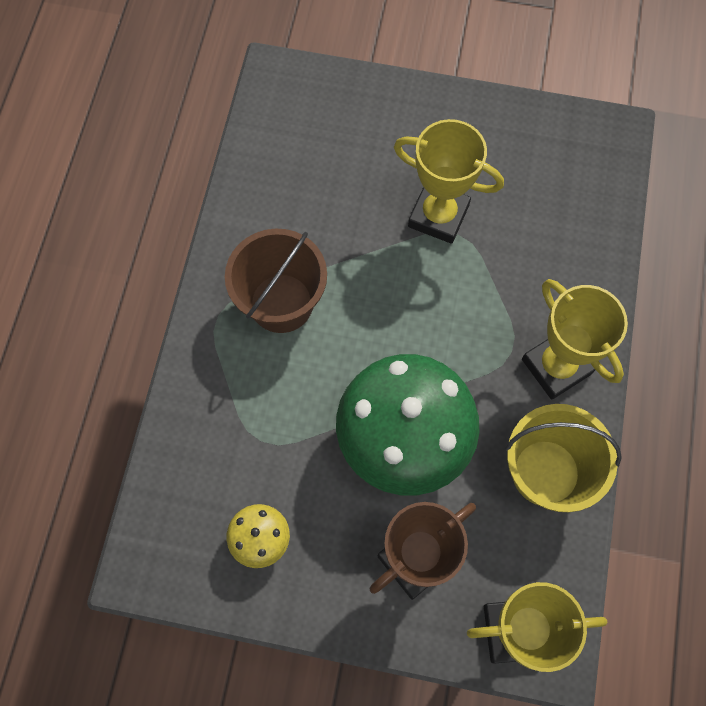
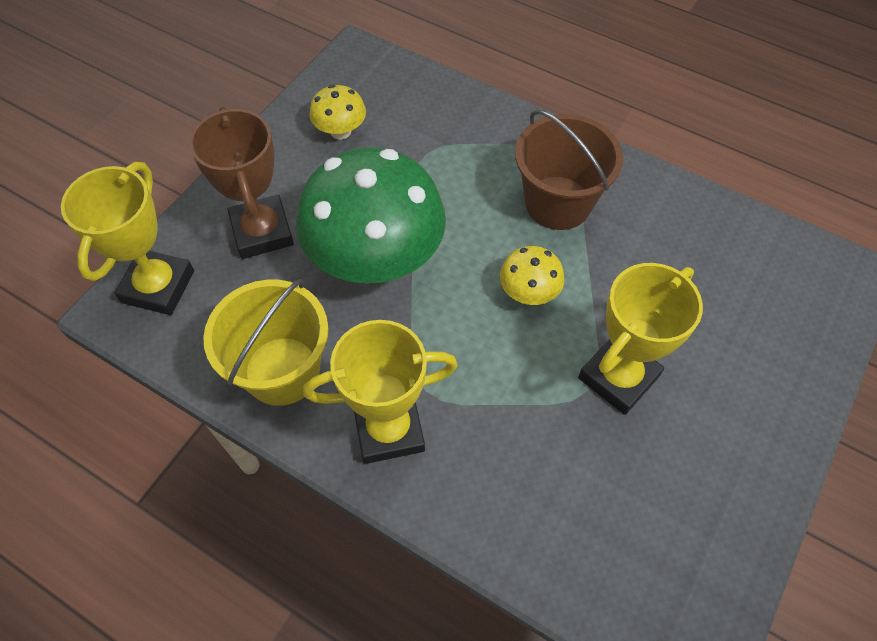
camera: 110 degrees right, 10 degrees down
none -> yellow mushroom [500,246,564,305]

